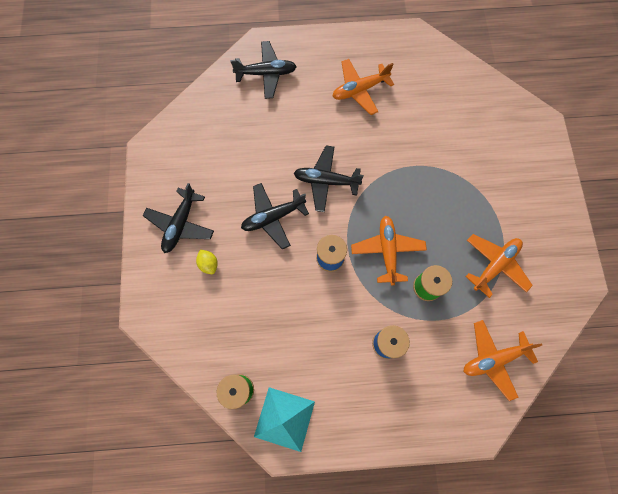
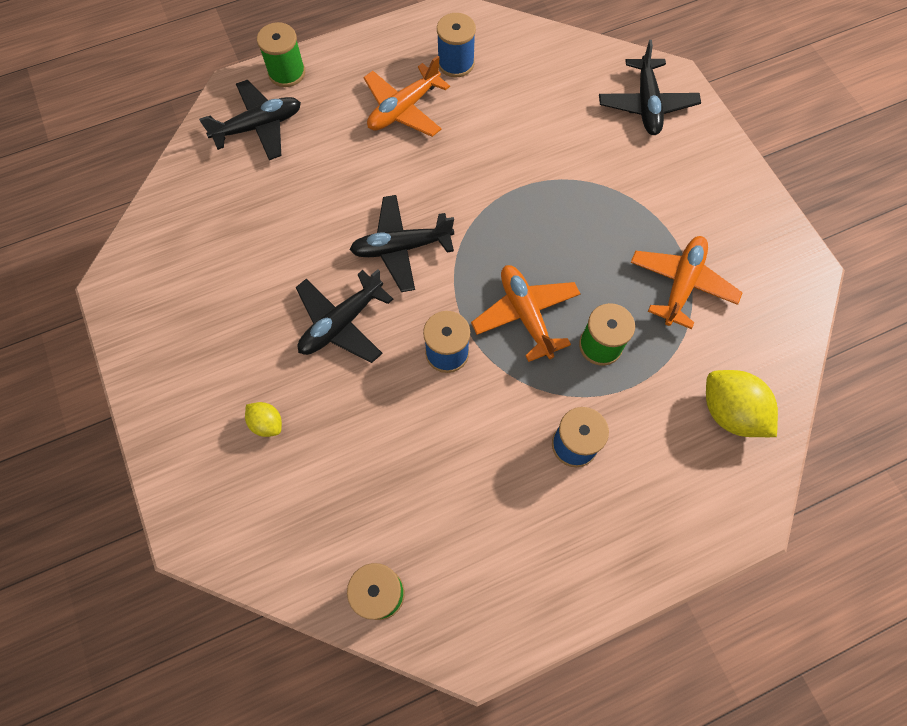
camera: 20 degrees left, 5 degrees down
black plane [143,183,214,253] -> black plane moved to [599,40,701,135]
turquoise pyramid [254,387,315,452] -> none
orange plane [464,320,542,401] -> yellow lemon [706,370,778,437]
none -> green spool [257,22,305,87]
none -> blue spool [437,13,476,77]

